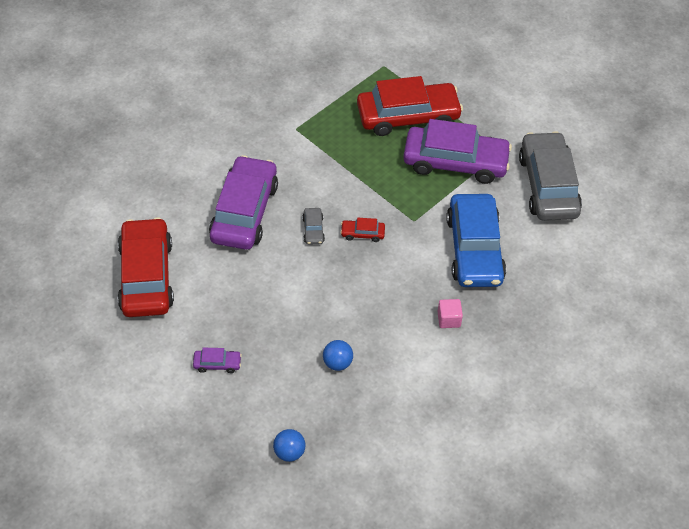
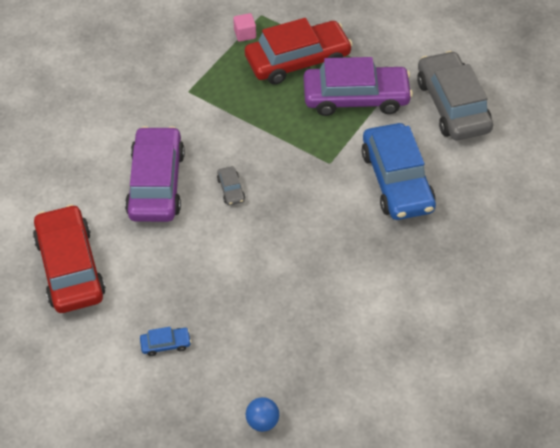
camera: 10 degrees left, 0 degrees up
purple car [193,348,242,373] -> blue car [140,327,191,356]
blue ball [323,340,353,371] -> none
red car [340,218,385,242] -> none
pink cube [438,299,463,328] -> pink cube moved to [233,13,256,42]

